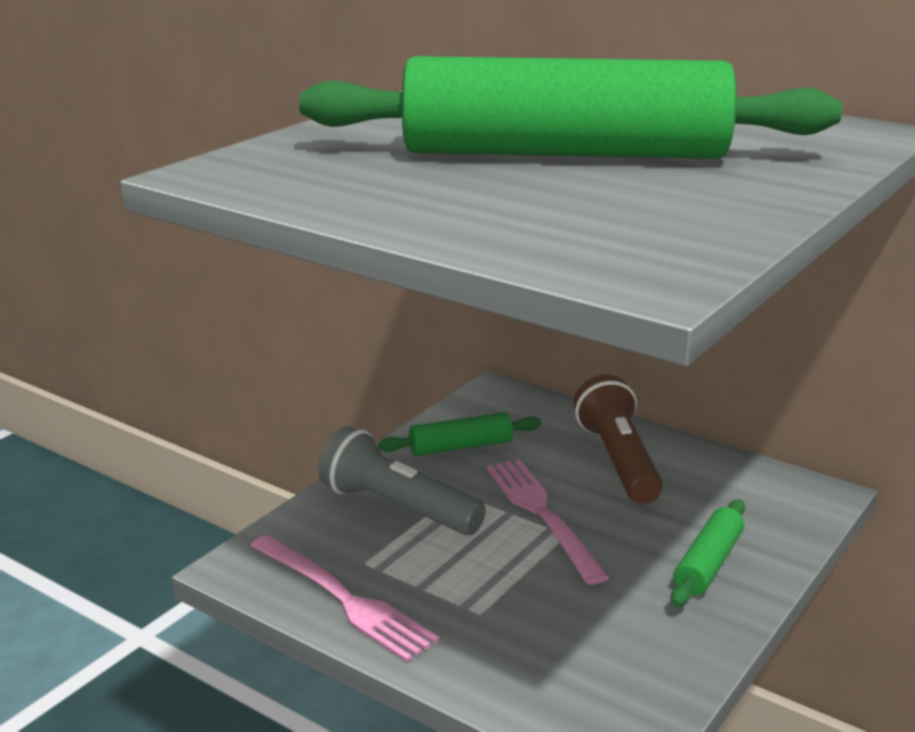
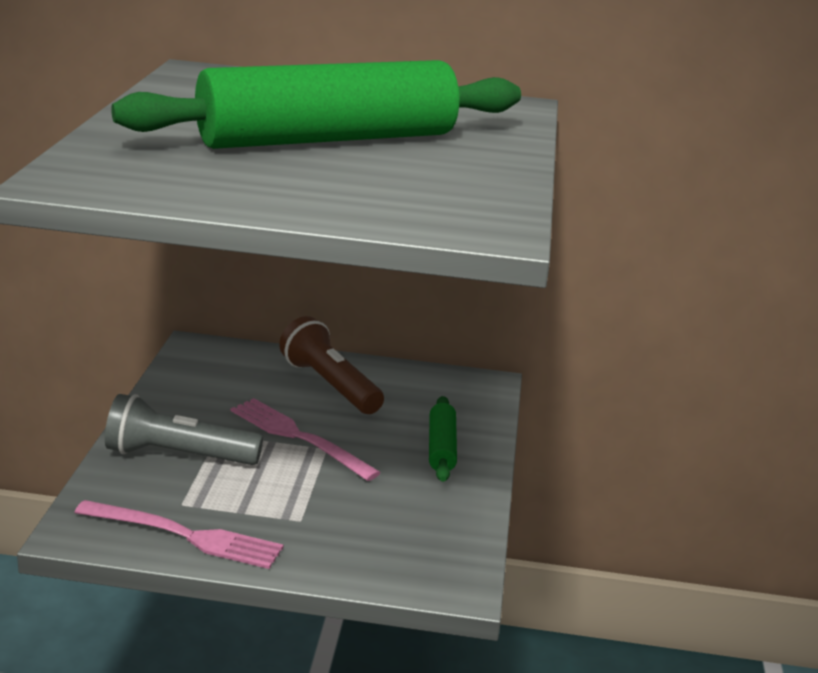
camera: 30 degrees left, 0 degrees up
green rolling pin [378,413,541,456] -> none

